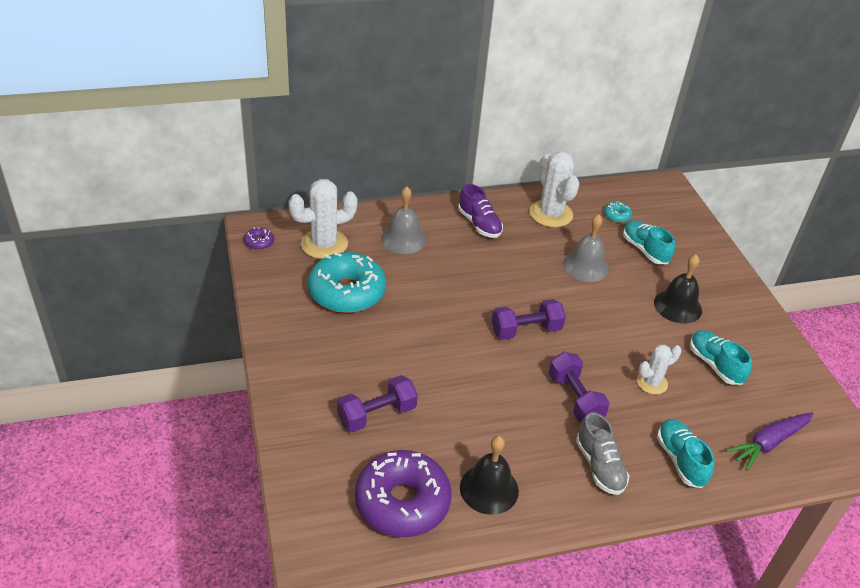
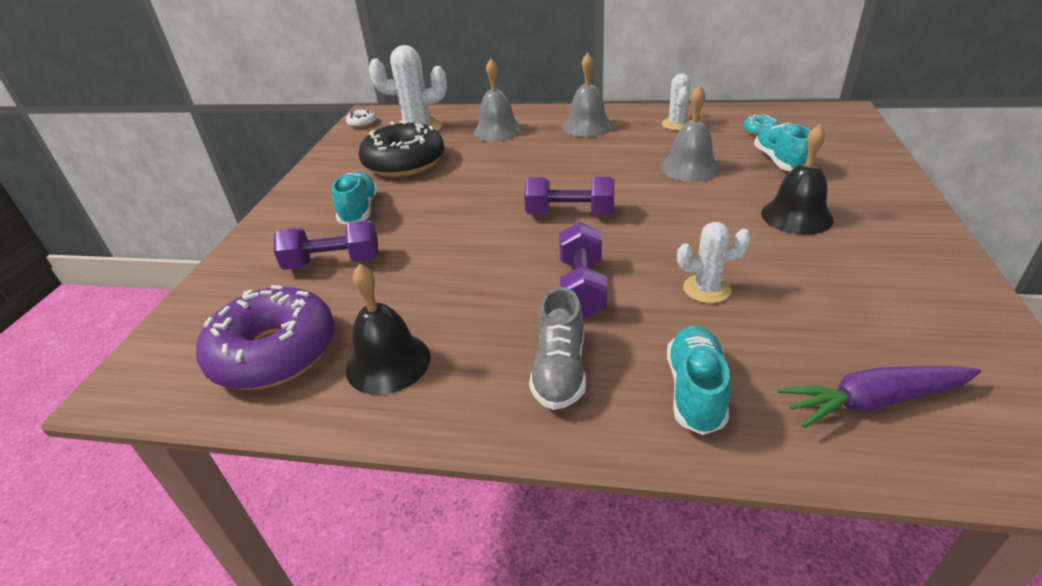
camera: 30 degrees right, 5 degrees down
purple donut [244,227,274,250] -> white donut [346,109,376,128]
turquoise donut [308,252,386,313] -> black donut [359,120,444,177]
purple shoe [458,184,503,238] -> grey bell [563,53,613,137]
white cactus [529,151,579,227] -> white cactus [662,73,690,130], size x0.59
turquoise shoe [690,330,752,385] -> turquoise shoe moved to [332,172,378,224]

